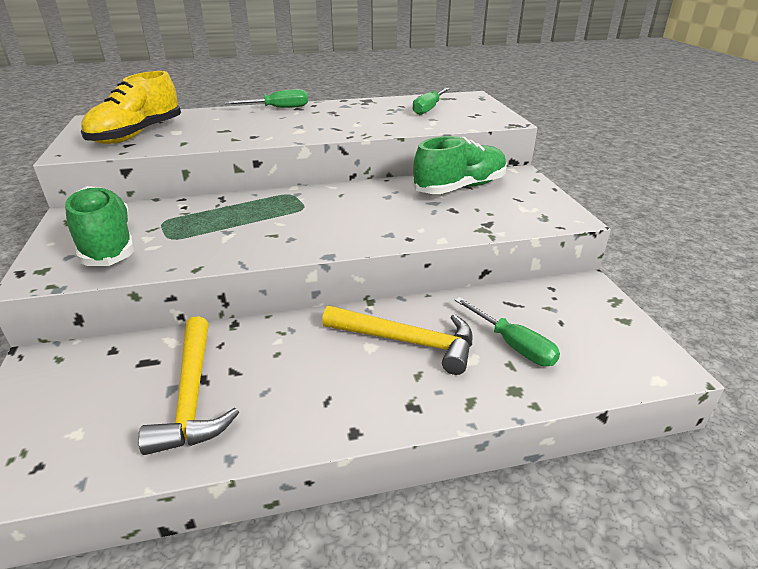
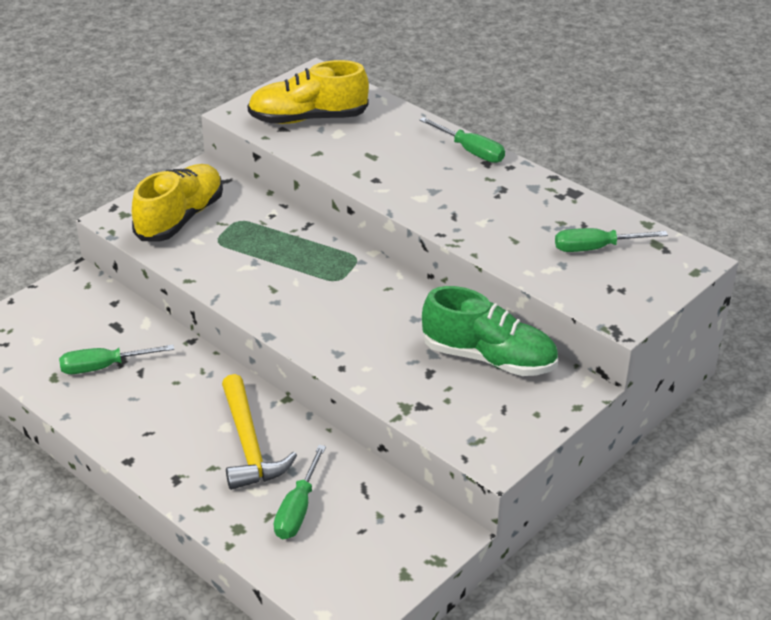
camera: 55 degrees right, 5 degrees up
green shoe [65,186,135,266] -> yellow shoe [132,164,223,242]
yellow hammer [138,316,239,455] -> green screwdriver [59,345,174,374]

